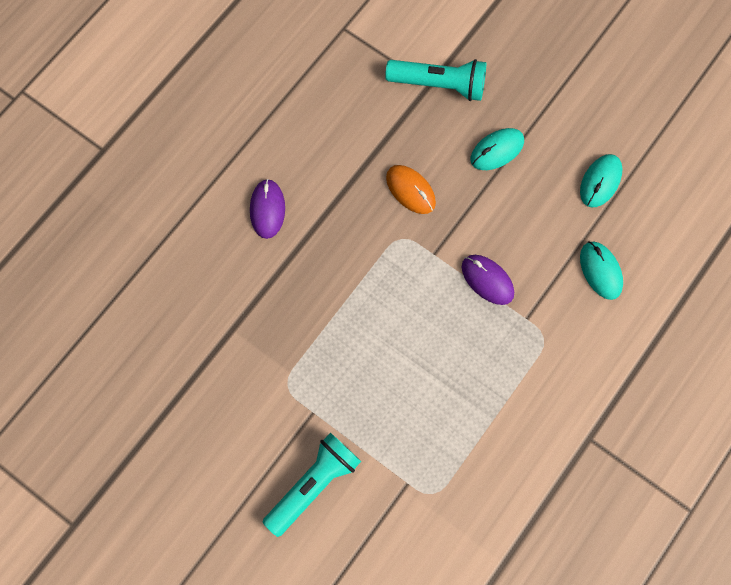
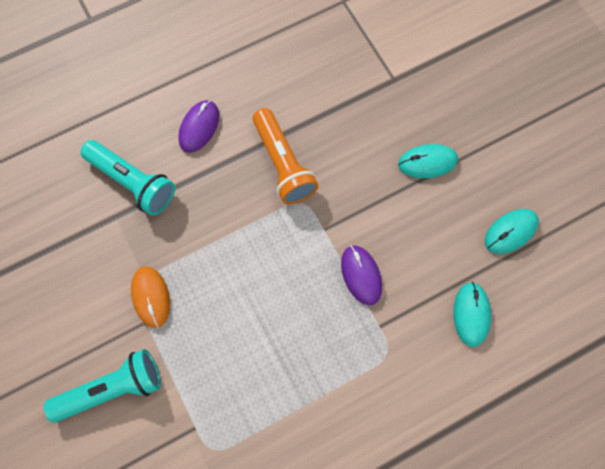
camera: 25 degrees right, 0 degrees up
turquoise flashlight [385,59,486,101] -> turquoise flashlight moved to [80,140,175,216]
orange mouse [386,165,436,214] -> orange mouse moved to [131,266,170,328]
none -> orange flashlight [253,108,318,204]

